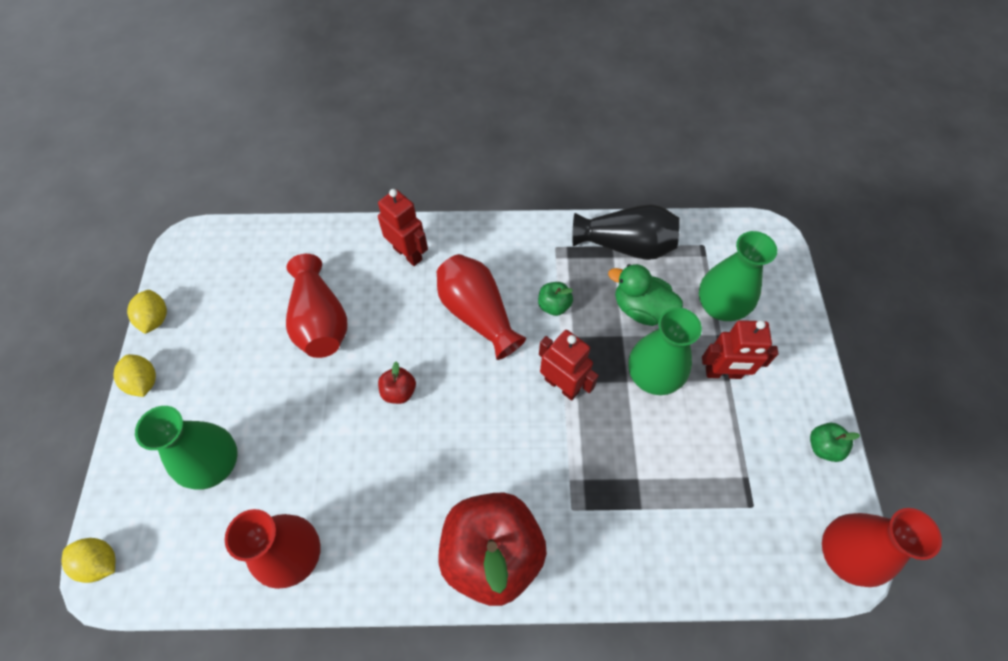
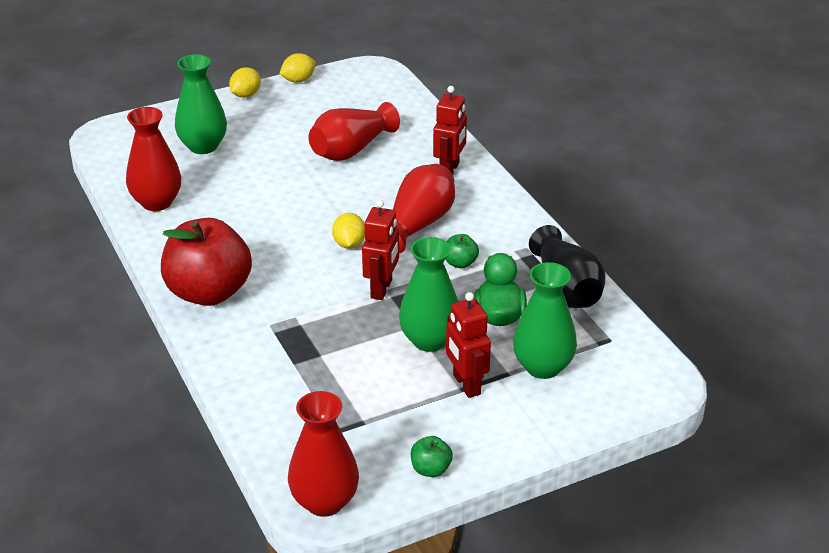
camera: 65 degrees right, 25 degrees down
yellow lemon [62,538,116,583] -> yellow lemon moved to [332,213,365,249]
red apple [378,361,416,404] -> none

